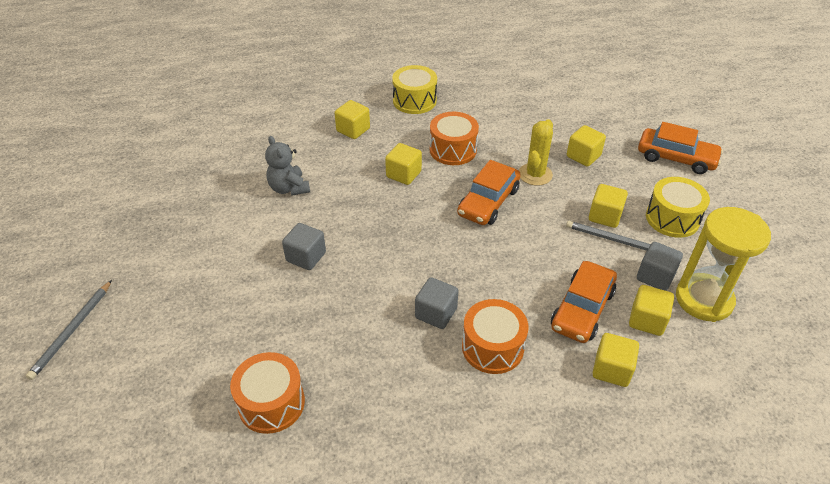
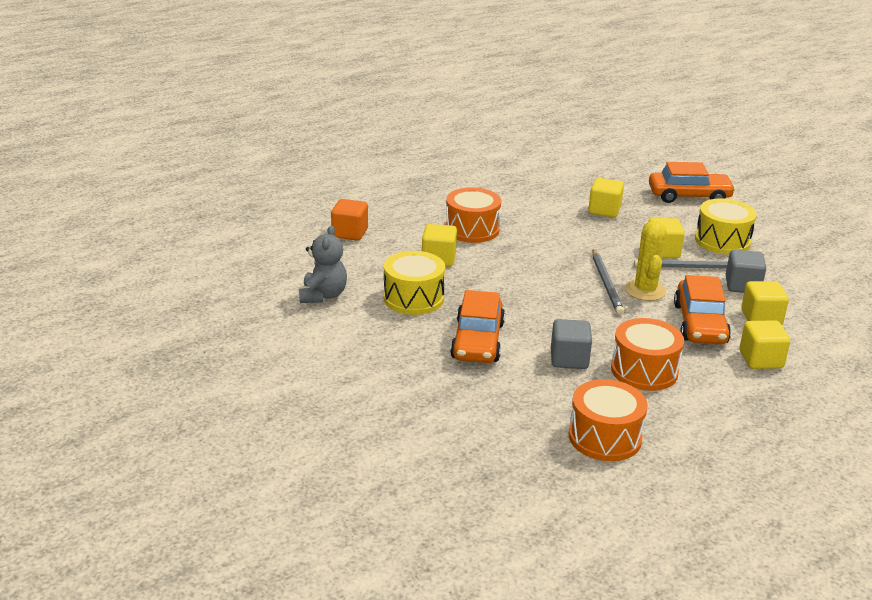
camera: 25 degrees left, 15 degrees down
grey pencil [26,280,112,380] -> grey pencil moved to [592,249,624,315]
orange drum [230,352,305,434] -> orange drum moved to [569,379,648,461]
grey teddy bear [265,136,310,196] -> grey teddy bear turned 120 degrees counterclockwise [299,225,347,303]
grey cube [282,223,326,270] -> none
yellow cube [335,100,370,139] -> orange cube [331,199,368,241]
yellow drum [392,65,437,114] -> yellow drum moved to [384,251,445,315]
orange car [457,160,521,225] -> orange car moved to [450,290,505,363]
yellow cactus [519,119,553,186] -> yellow cactus moved to [625,221,667,301]
yellow hourglass [676,207,771,322] -> none

